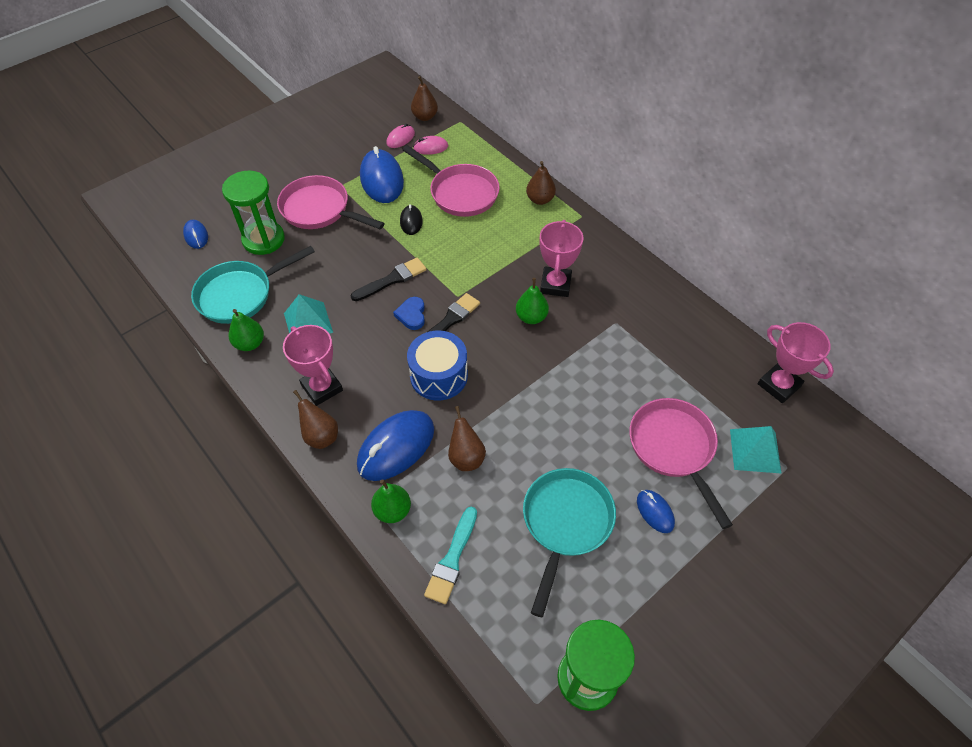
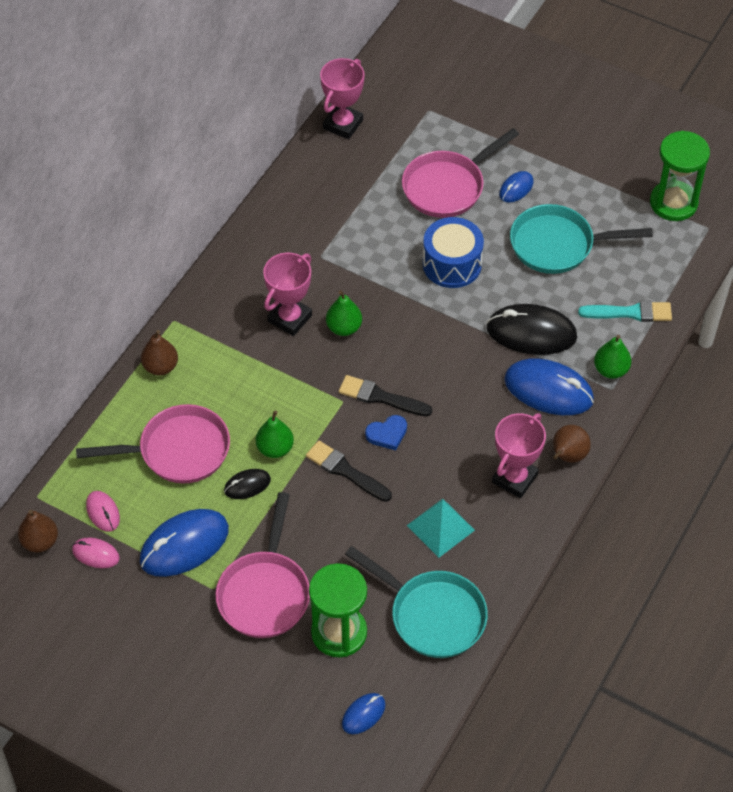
camera: 110 degrees left, 0 degrees up
green pear [229,309,264,351] -> green pear moved to [256,410,294,458]
pink pan [402,145,500,217] -> pink pan turned 60 degrees clockwise [76,404,230,483]
blue drum [407,331,468,401] -> blue drum moved to [423,217,484,288]
brown pear [448,406,486,471] -> black mouse [486,304,577,355]
pink trophy [540,220,583,297] -> pink trophy turned 45 degrees counterclockwise [263,253,312,336]
turquoise pyramid [730,426,782,474] -> none

